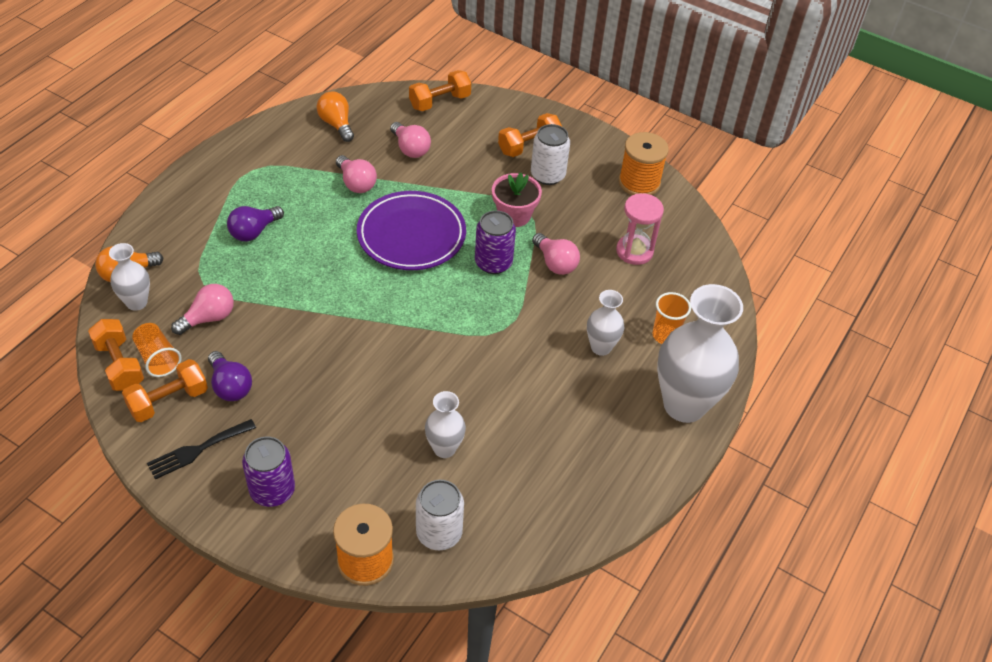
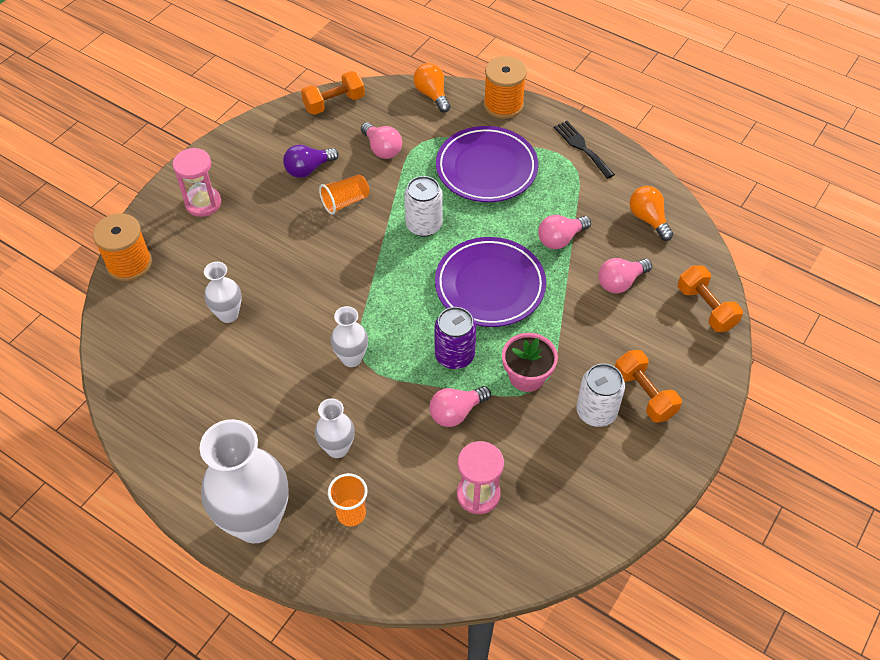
camera: 95 degrees right, 5 degrees up
white vase [109,243,150,311] -> white vase moved to [331,306,368,367]
orange dumbbell [122,359,208,422] -> none
orange cup [132,323,181,377] -> orange cup moved to [319,174,369,214]
black fork [147,419,256,479] -> black fork moved to [554,121,615,179]
purple light bulb [227,206,284,241] -> purple plate [436,126,538,202]
purple can [242,436,295,507] -> pink hourglass [173,148,221,217]
orange light bulb [317,91,354,142] -> orange light bulb turned 90 degrees counterclockwise [630,186,673,241]
white can [416,480,464,550] -> white can moved to [404,176,443,237]
orange spool [618,132,669,195] -> orange spool moved to [484,56,527,119]

